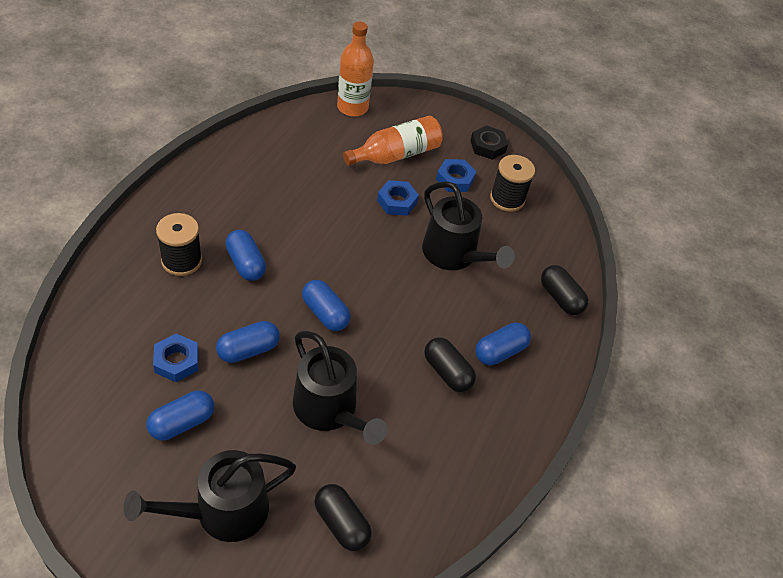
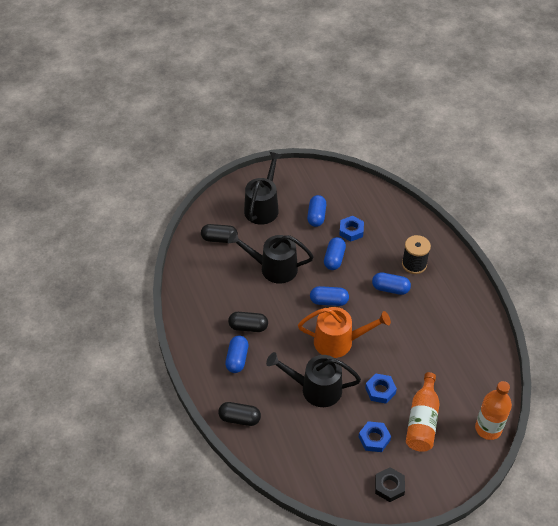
camera: 140 degrees right, 0 degrees up
black spool [490,155,535,212] -> none
none -> orange watering can [298,307,391,358]

